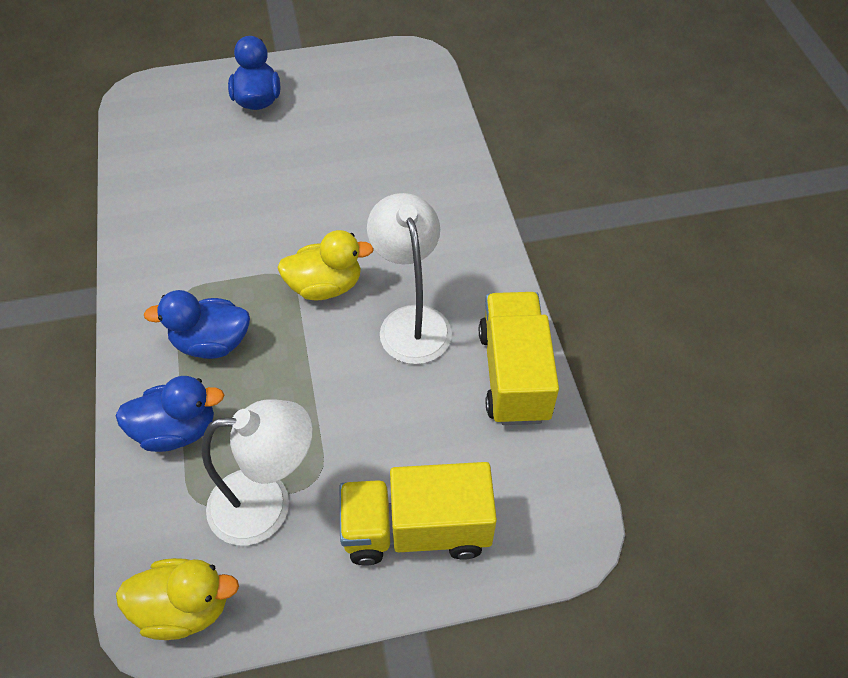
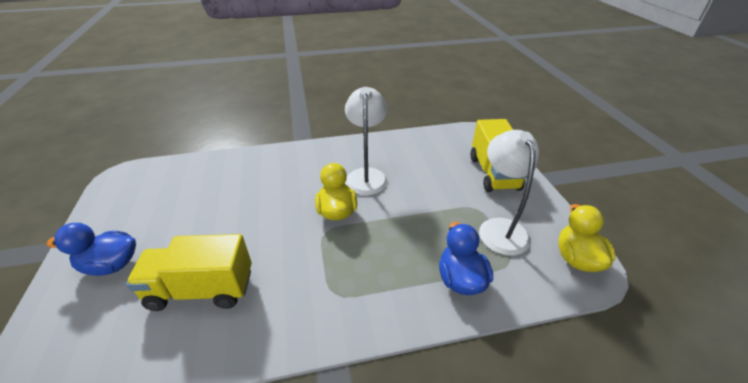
camera: 90 degrees left, 15 degrees down
blue duck [144,290,250,359] -> none
white lamp [367,193,452,364] -> white lamp turned 105 degrees clockwise [345,87,388,195]
yellow truck [479,292,559,425] -> yellow truck moved to [126,234,252,311]

